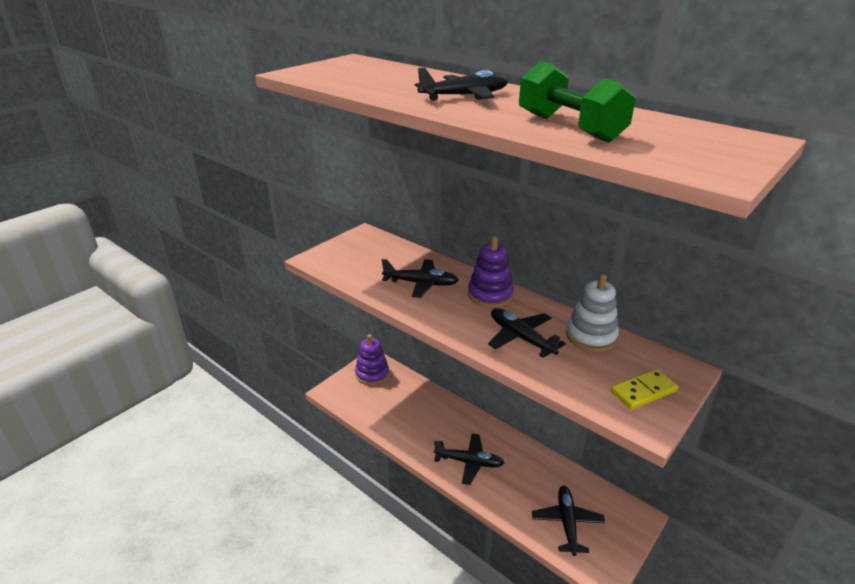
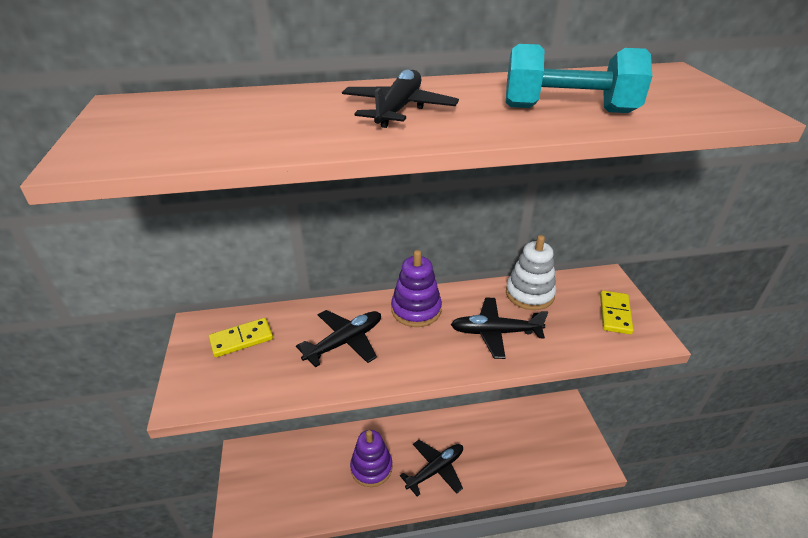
camera: 50 degrees left, 5 degrees up
purple stacking toy [355,334,389,385] -> purple stacking toy moved to [350,430,393,487]
green dumbbell [519,61,636,143] -> turquoise dumbbell [506,44,652,113]
black plane [532,486,605,556] -> none
none -> yellow domino [209,318,273,357]

